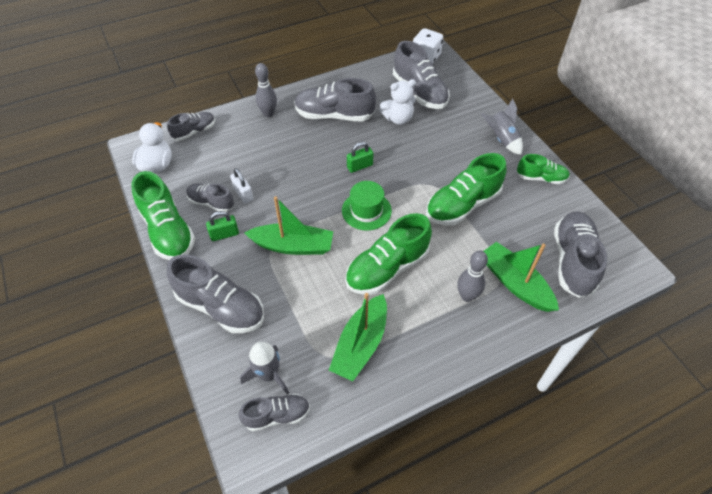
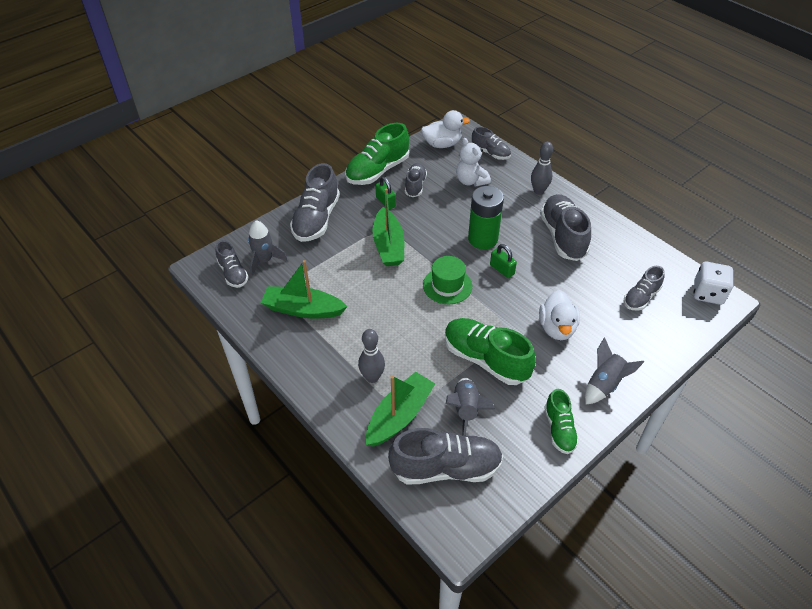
camera: 75 degrees right, 5 degrees down
white padlock [230,168,253,203] -> none
green shoe [345,213,432,295] -> none
white teddy bear [380,79,416,125] -> white teddy bear moved to [456,138,491,187]
grey shoe [393,41,450,109] -> grey shoe [624,266,665,311], size x0.58
none -> grey rocket [446,378,495,436]
none -> green battery [468,186,504,249]
none -> white duck [539,290,580,340]

